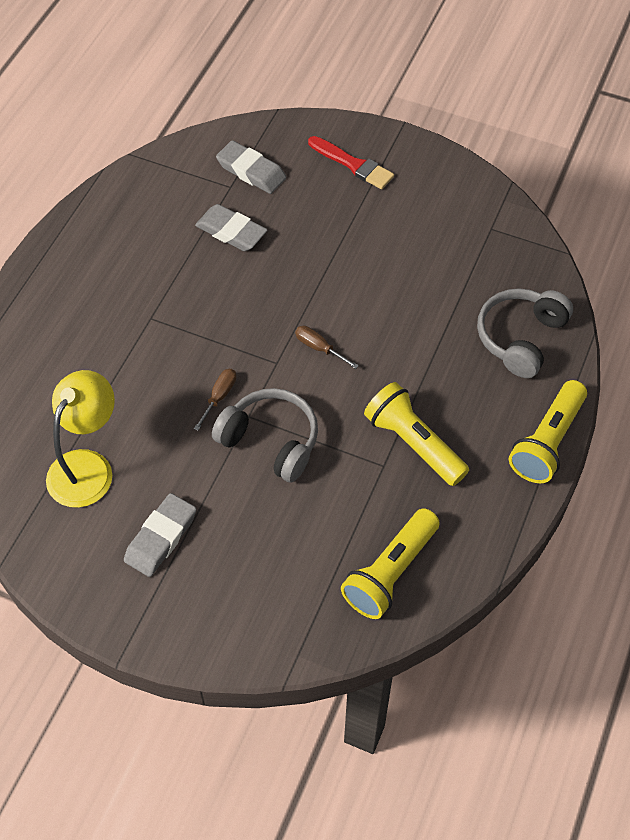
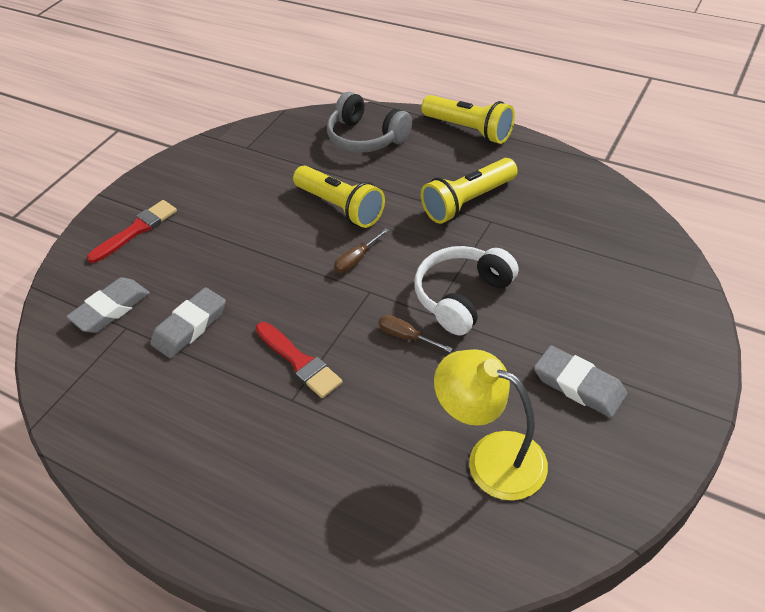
camera: 80 degrees left, 10 degrees down
grey headphones [212,388,318,483] -> white headphones [414,246,519,335]
yellow flashlight [341,508,440,619] -> yellow flashlight moved to [293,166,385,228]
none -> red brush [256,322,343,398]

